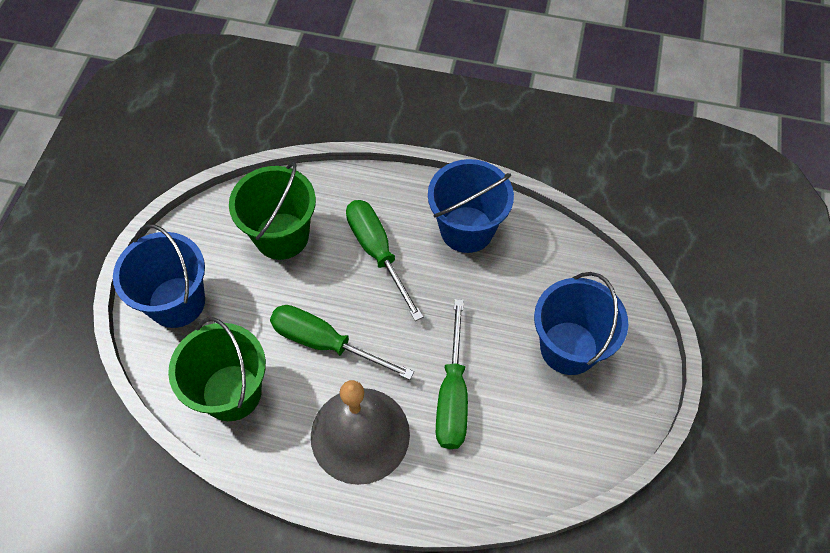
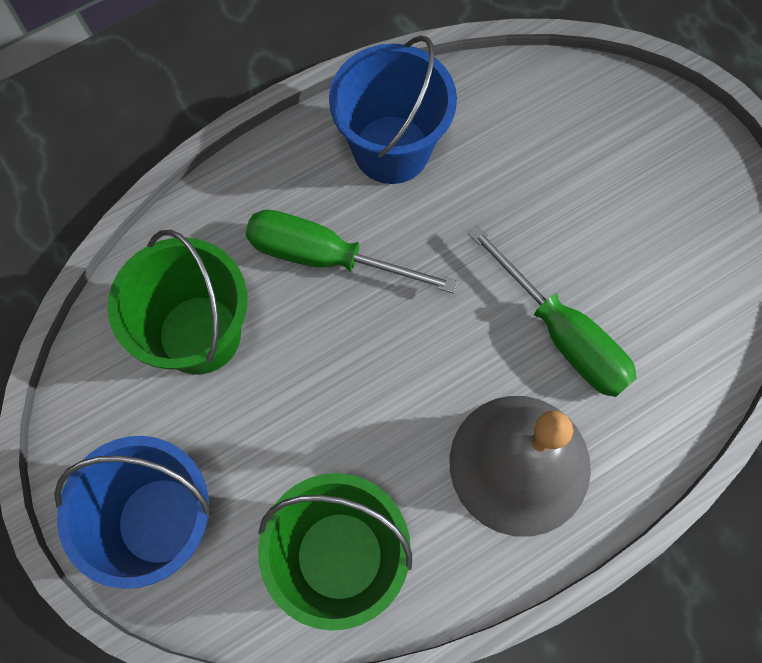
camera: 45 degrees left, 10 degrees up
green screwdriver [270,305,414,380] -> none
blue bucket [534,272,628,375] -> none

